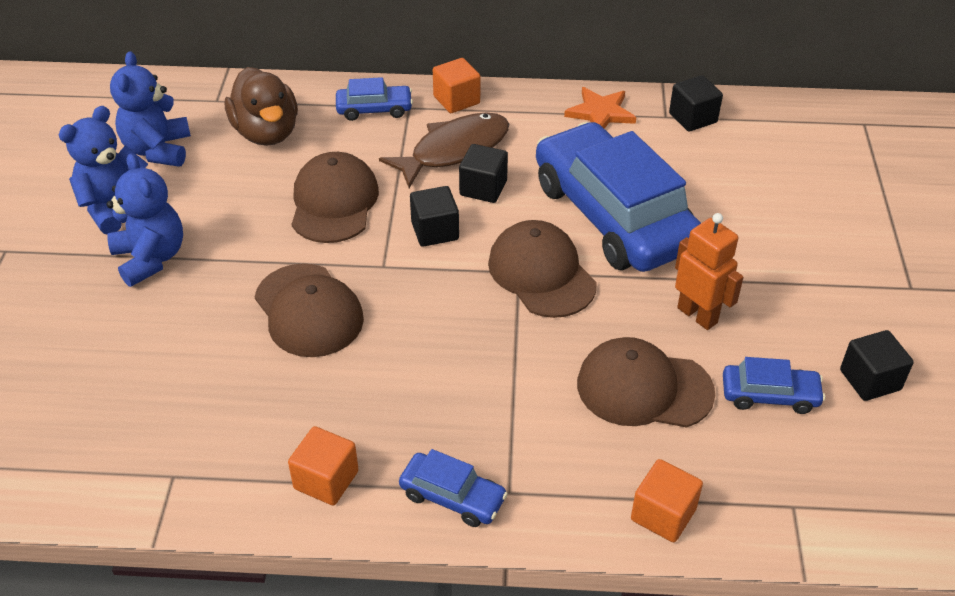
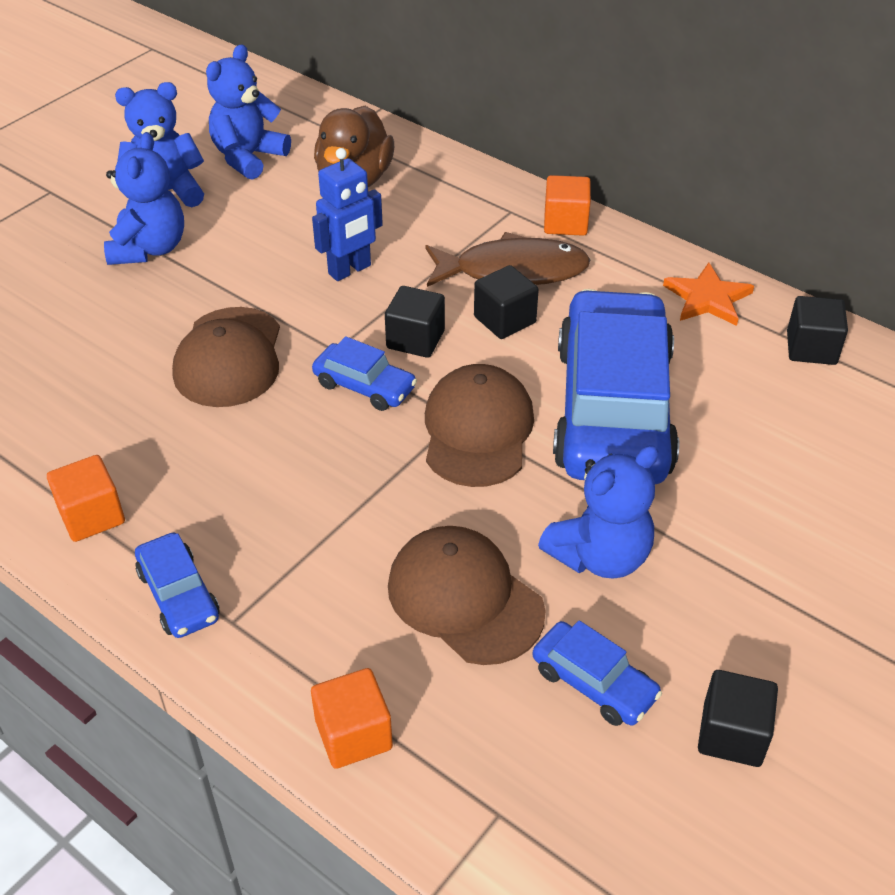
camera: 35 degrees right, 0 degrees up
brown cap [292,152,379,243] -> blue robot [312,148,383,281]
blue car [336,77,413,121] -> blue car moved to [312,336,417,411]
orange robot [675,213,744,330] -> blue teddy bear [538,445,658,579]

